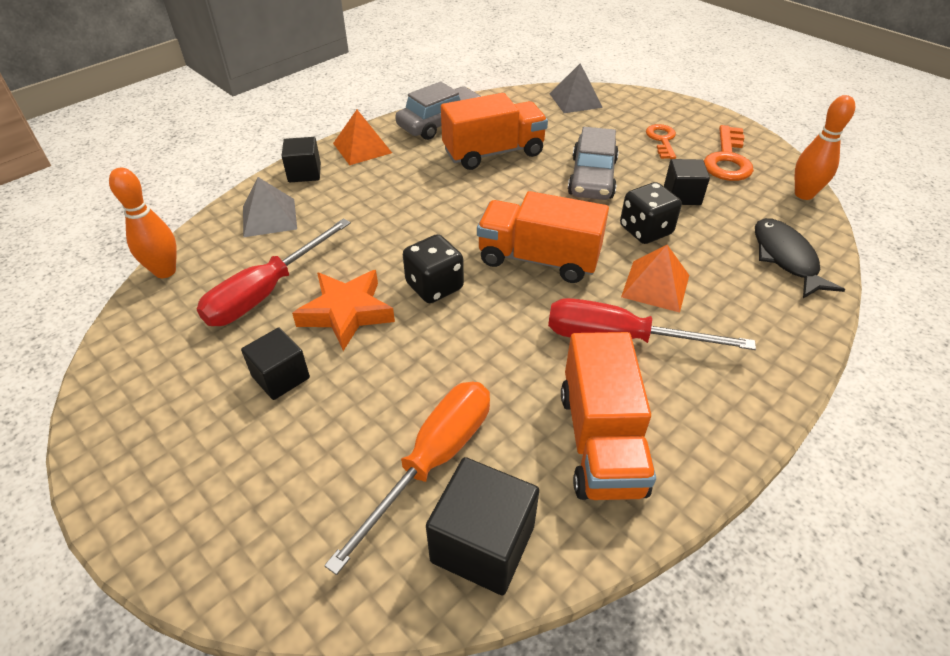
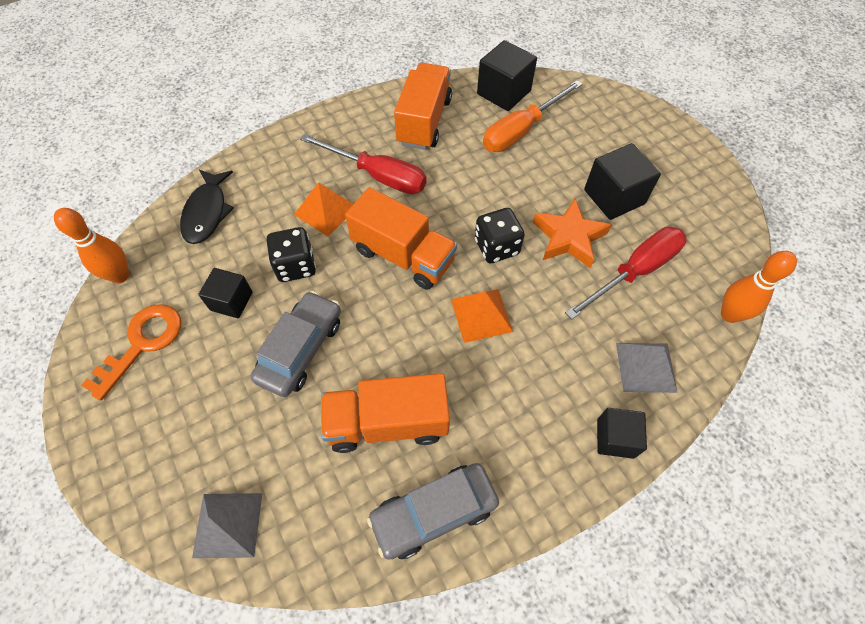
camera: 165 degrees left, 15 degrees up
black cube [241,327,310,400] -> black cube [584,143,661,220], size x1.53
orange pyramid [333,110,392,165] -> orange pyramid moved to [451,289,513,343]
orange key [646,124,676,159] -> none

